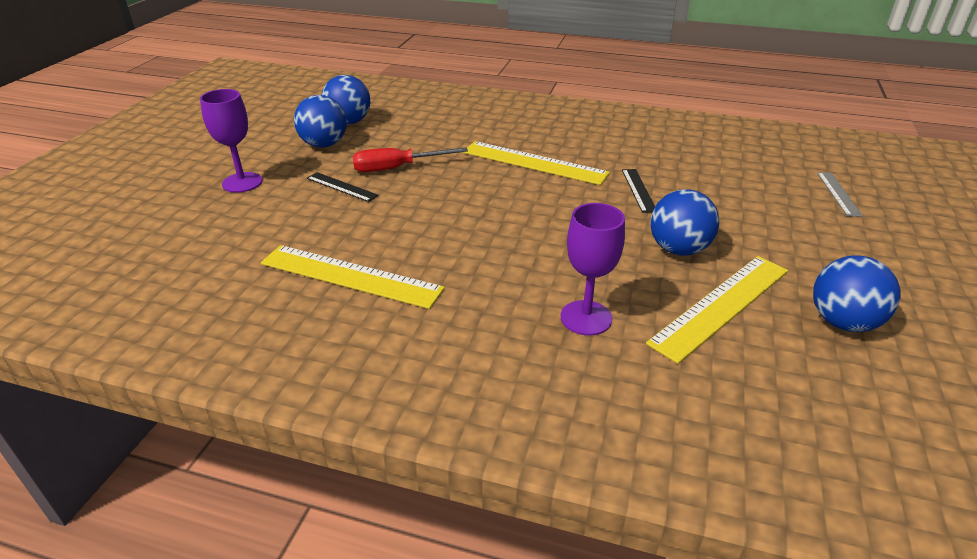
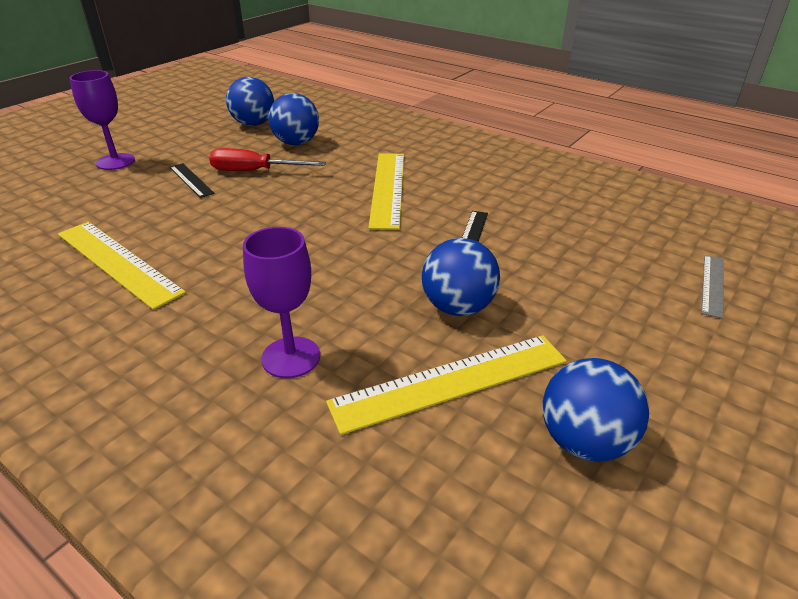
camera: 20 degrees right, 0 degrees up
blue ball [294,95,347,148] -> blue ball moved to [268,93,319,145]
yellow ruler [463,141,610,185] -> yellow ruler turned 45 degrees clockwise [368,153,404,230]

